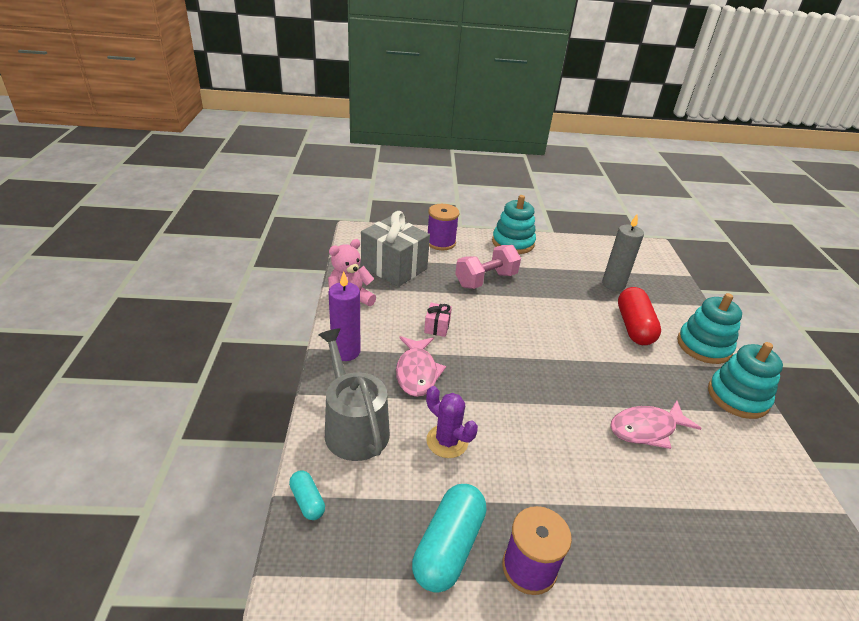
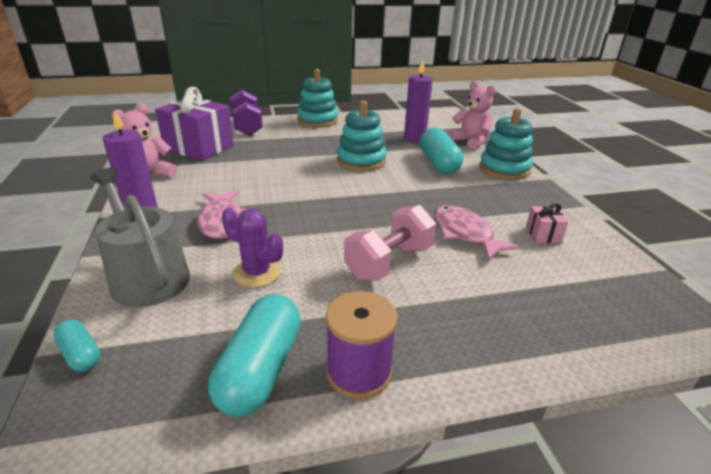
camera: 10 degrees left, 5 degrees down
grey gift [361,211,430,287] -> purple gift [155,87,234,161]
pink gift [424,303,452,337] -> pink gift moved to [526,203,568,243]
purple spool [428,204,459,250] -> purple dumbbell [230,90,263,136]
pink dumbbell [455,245,521,289] -> pink dumbbell moved to [344,205,436,281]
grey candle [602,214,644,291] -> purple candle [404,59,433,142]
pink fish [610,400,701,449] -> pink fish turned 90 degrees clockwise [434,205,520,261]
red capsule [618,287,661,345] -> turquoise capsule [420,127,463,174]
turquoise stacking toy [708,342,783,419] -> turquoise stacking toy moved to [337,100,387,171]
none -> pink teddy bear [448,81,496,150]

